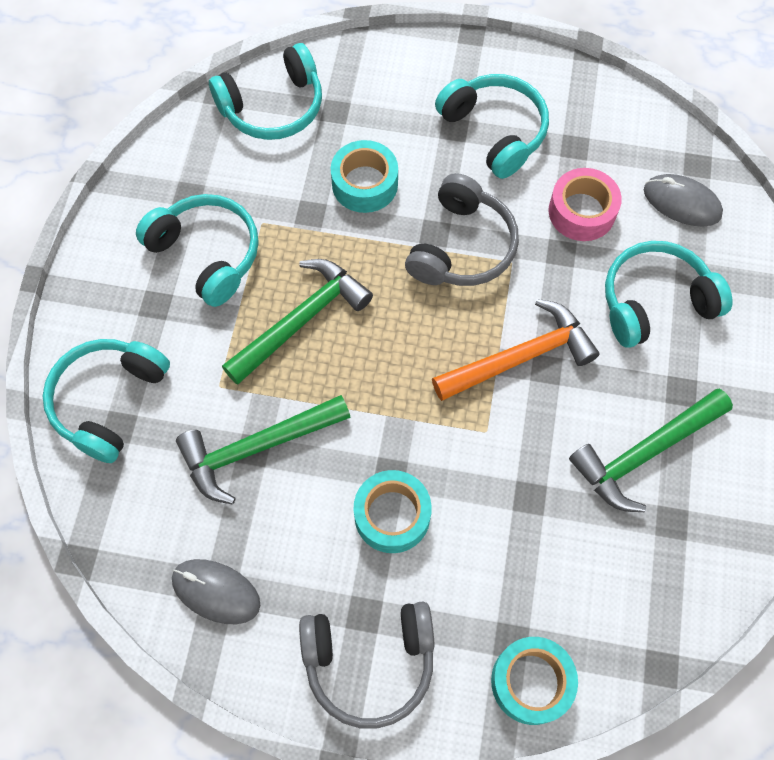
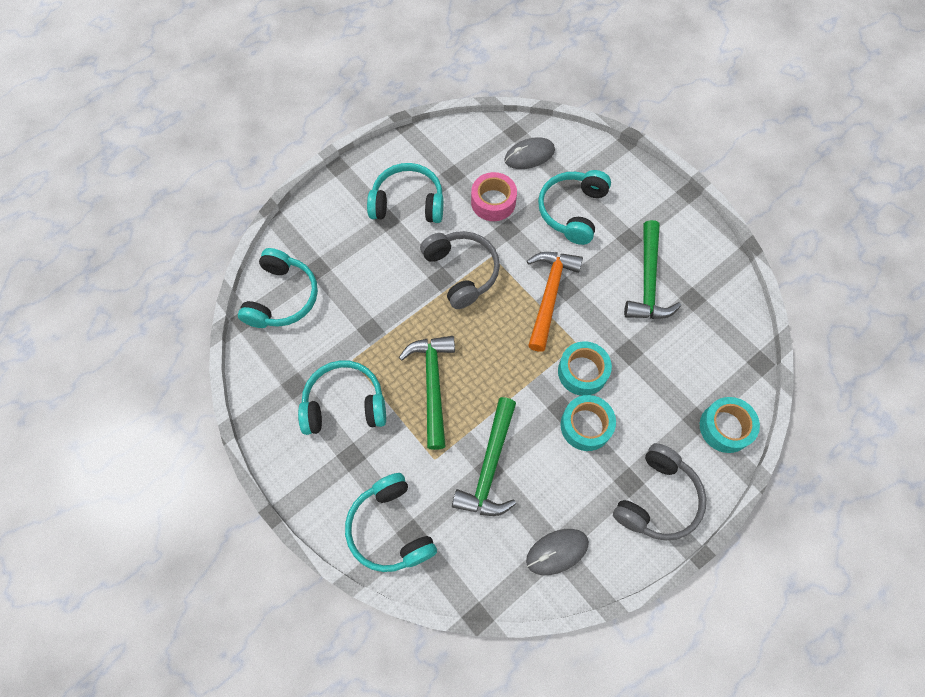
camera: 50 degrees left, 0 degrees up
turquoise tape [331,140,398,213] -> turquoise tape moved to [558,341,612,396]

